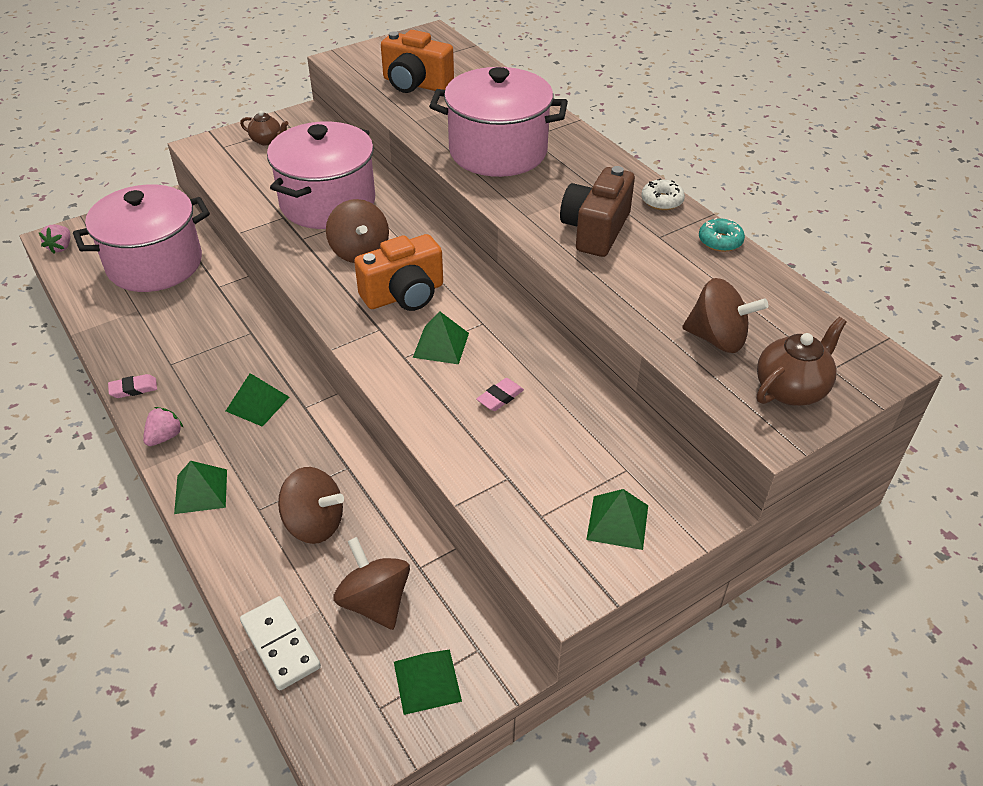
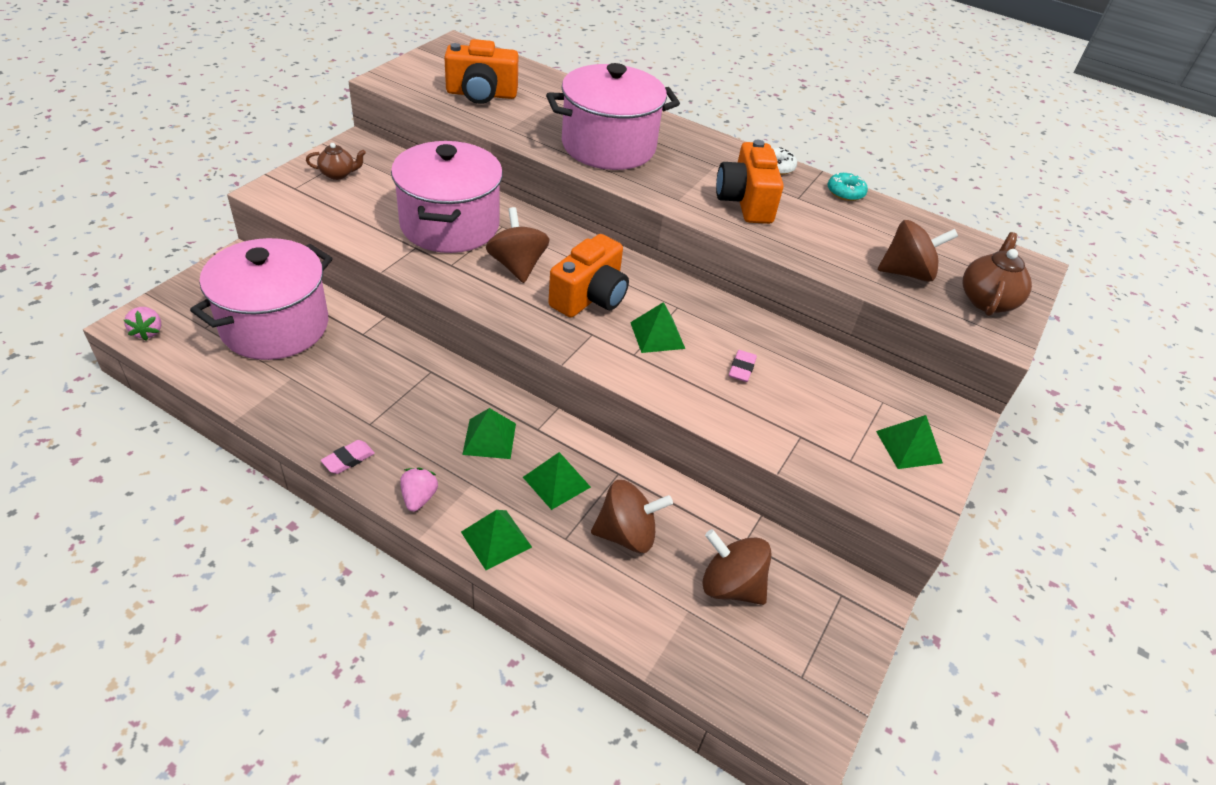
camera: 30 degrees left, 0 degrees up
white domino [240,596,321,690] -> none
brown spinning top [326,199,389,263] -> brown spinning top turned 150 degrees counterclockwise [486,207,550,283]
green pyramid [394,649,462,715] -> green pyramid moved to [523,452,591,510]
brown camera [560,166,635,257] -> orange camera [716,140,784,224]

